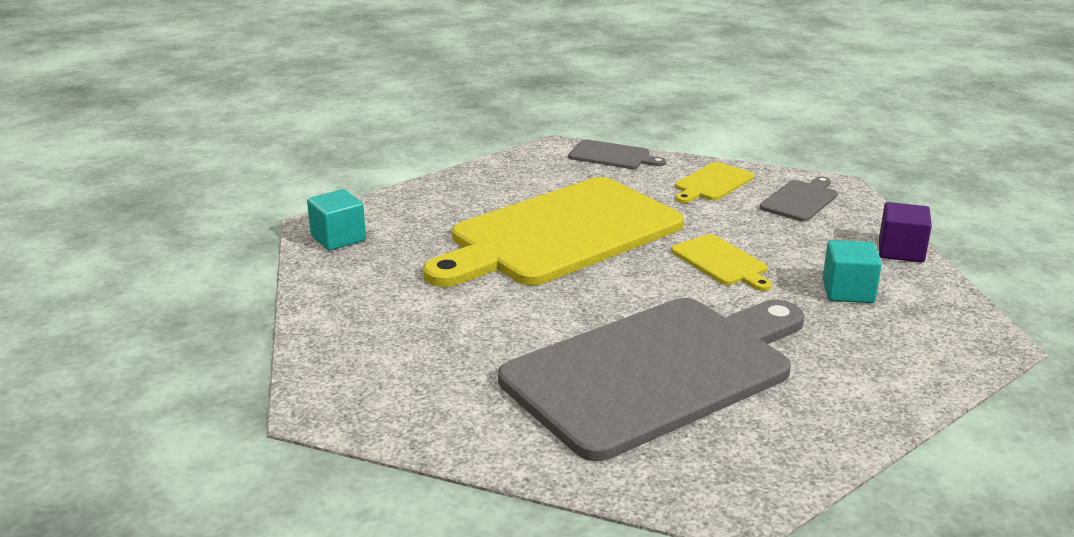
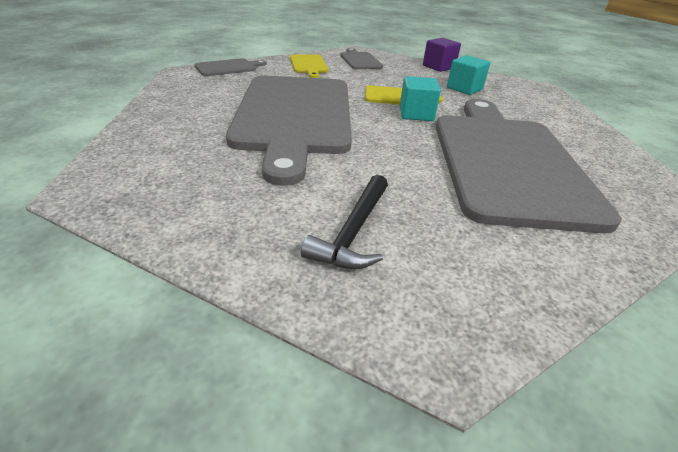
camera: 55 degrees left, 10 degrees up
turquoise cube [307,189,366,251] -> turquoise cube moved to [400,76,441,121]
yellow cutting board [423,177,684,287] -> grey cutting board [226,76,352,186]
none -> black hammer [301,175,388,269]

